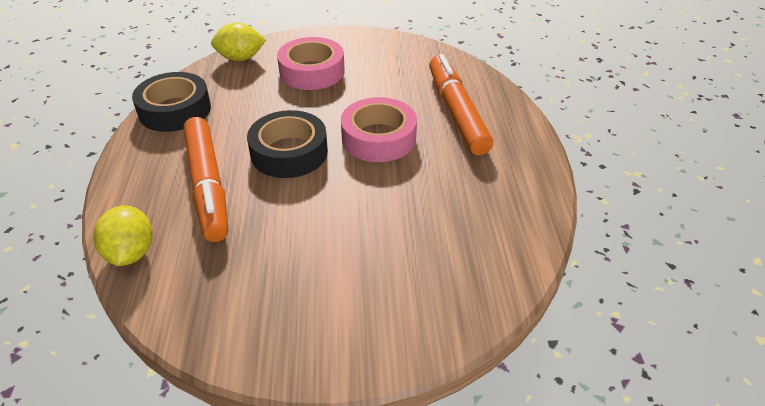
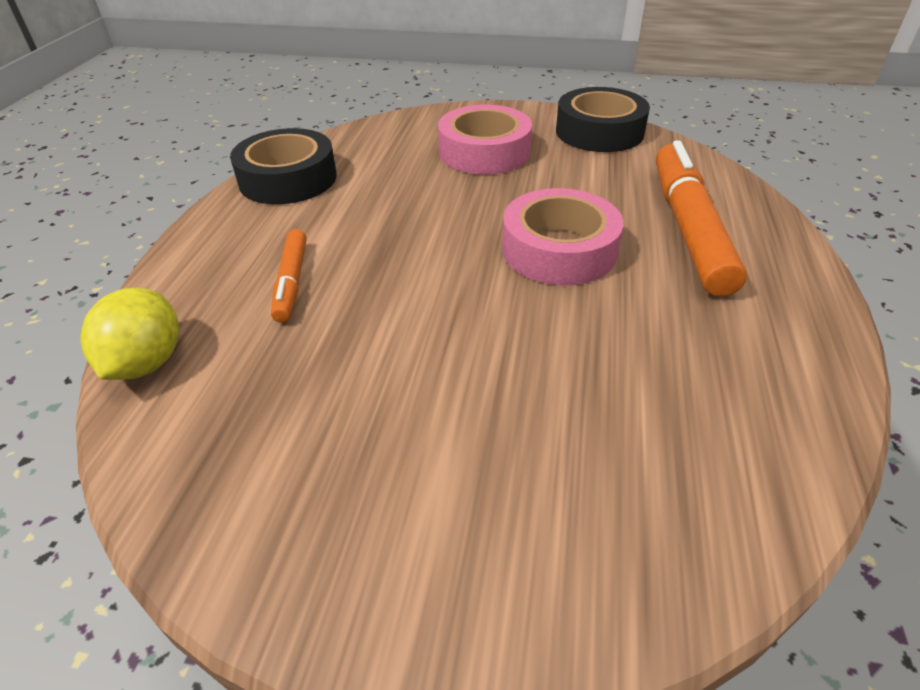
camera: 15 degrees right, 0 degrees up
orange marker [183,117,228,242] -> orange marker [271,229,307,323], size x0.52
yellow lemon [211,23,266,61] -> none
black tape [247,110,328,178] -> black tape moved to [556,87,650,152]

